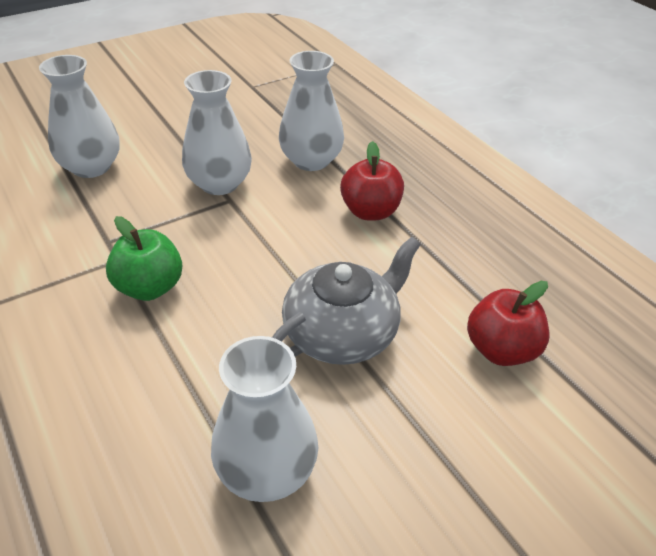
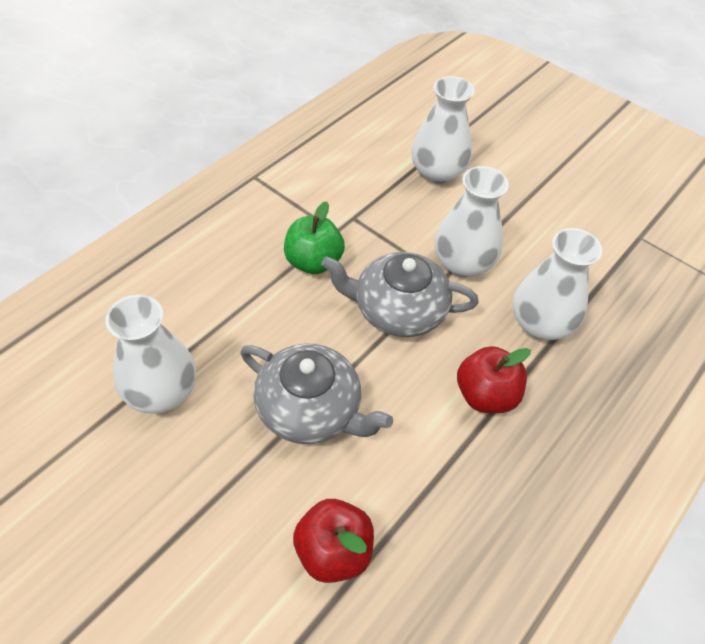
camera: 70 degrees right, 10 degrees up
none -> grey teapot [321,252,479,337]

